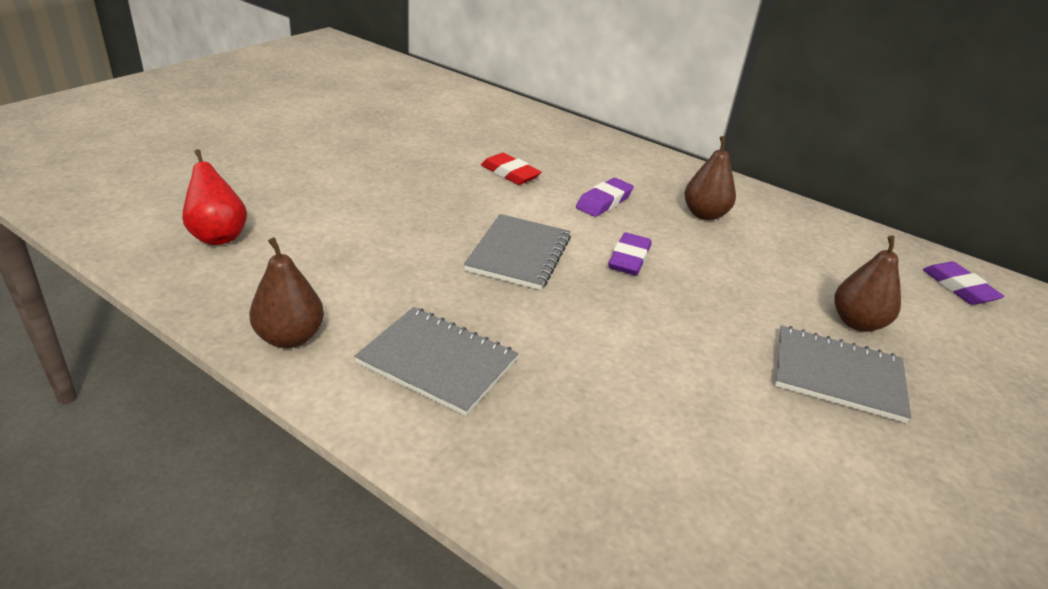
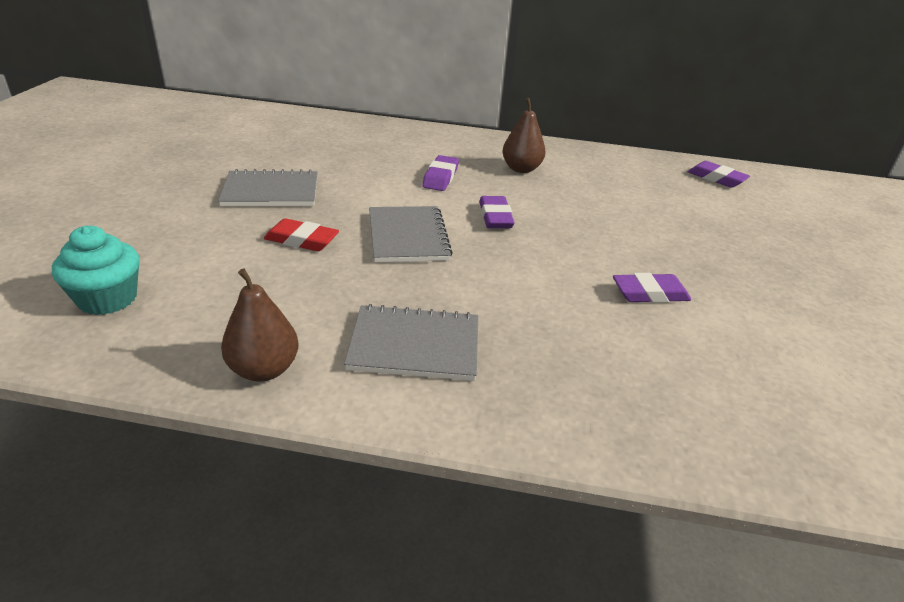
camera: 25 degrees left, 0 degrees up
red pear [182,149,247,245] -> turquoise cupcake [52,226,140,315]
red eraser [481,153,542,185] -> red eraser moved to [264,218,339,251]
grey notebook [775,326,911,423] -> grey notebook moved to [218,169,318,206]
brown pear [835,235,901,332] -> none
none -> purple eraser [613,273,691,303]

